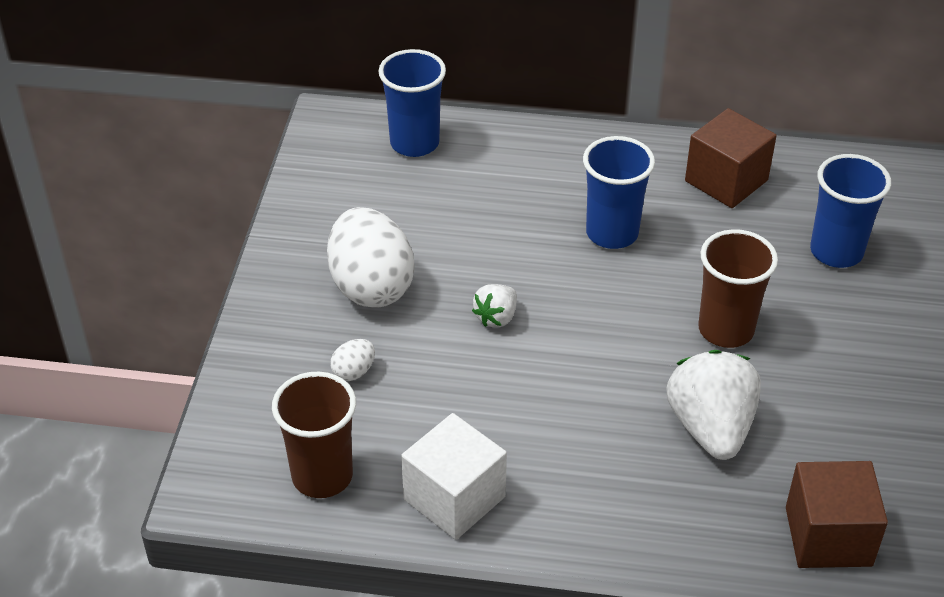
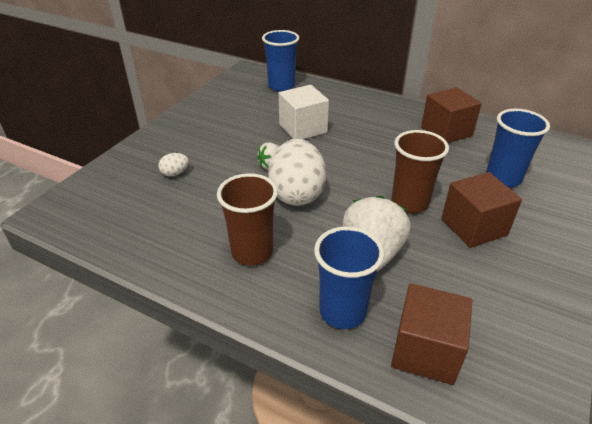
camera: 20 degrees right, 5 degrees down
brown cup [272,372,356,498] -> brown cup moved to [217,173,278,265]
white egg [327,207,414,308] -> white egg moved to [268,139,326,206]
white cube [401,413,507,540] -> white cube moved to [279,85,329,139]
blue cup [583,136,655,249] -> blue cup moved to [314,226,384,329]
none -> brown cube [441,172,522,248]

